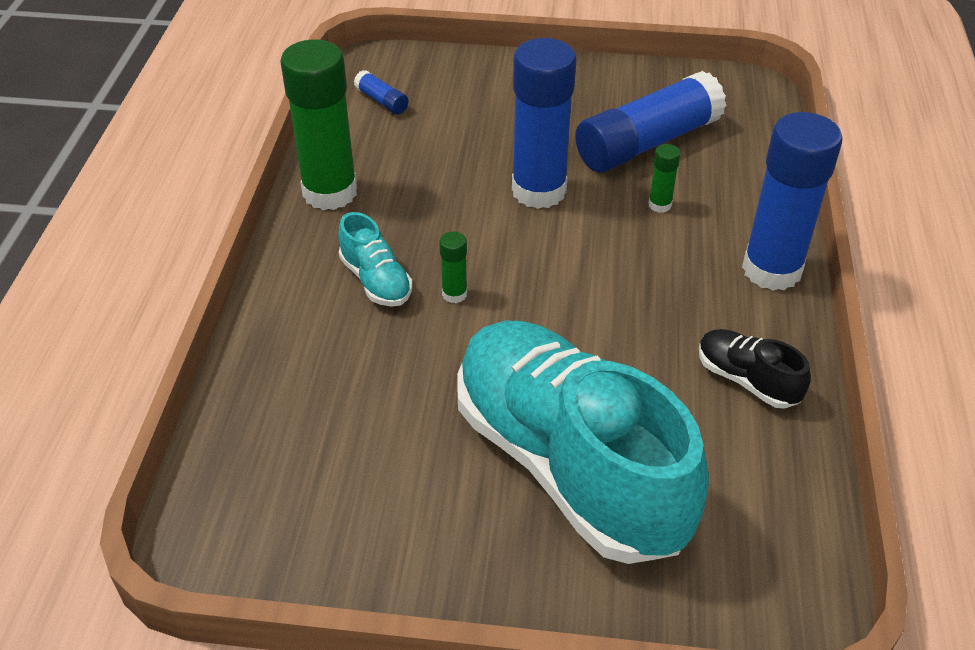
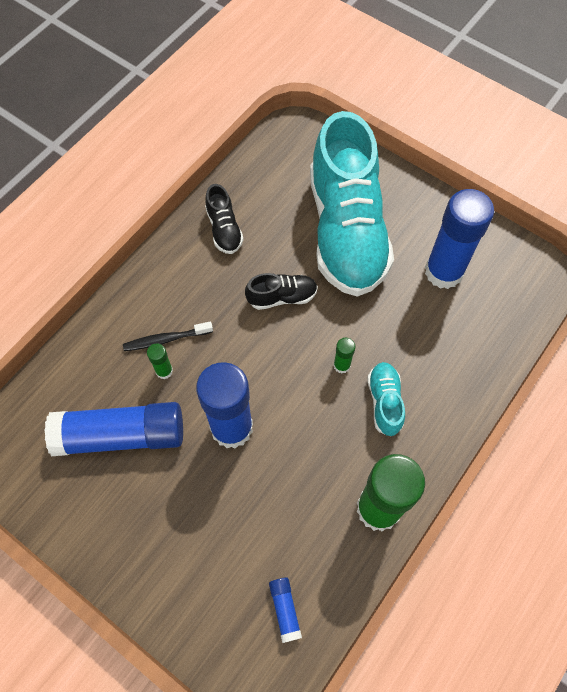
camera: 150 degrees left, 20 degrees up
blue glue stick [742,112,842,291] -> blue glue stick moved to [425,189,494,289]
none -> black toothbrush [123,321,213,351]
none -> black shoe [245,273,318,310]

